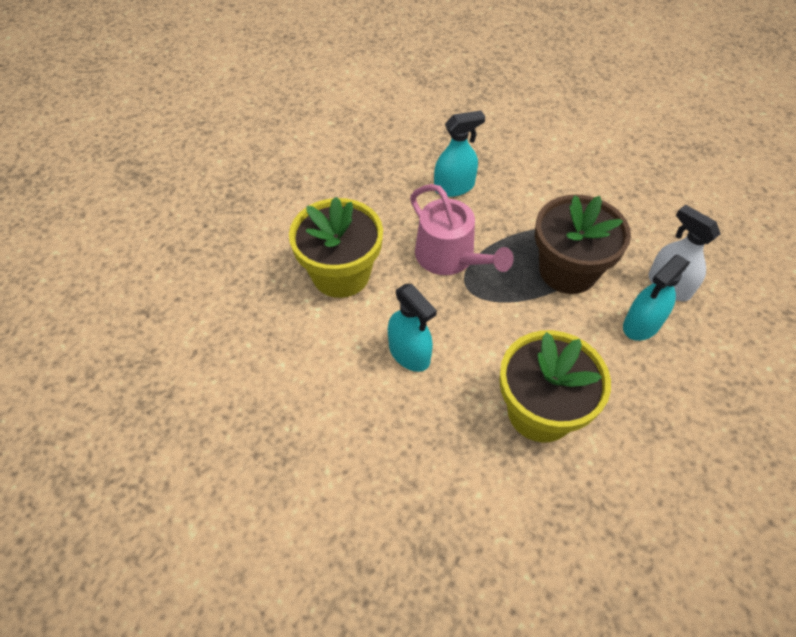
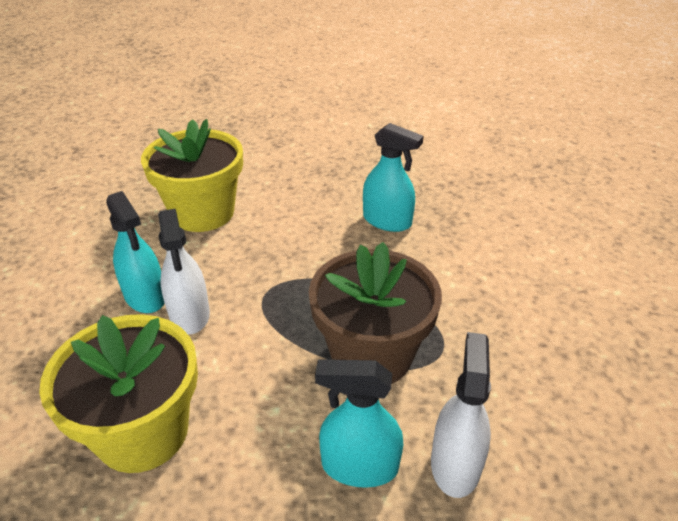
camera: 50 degrees right, 15 degrees down
turquoise spray bottle [388,284,437,372] -> turquoise spray bottle turned 45 degrees counterclockwise [106,191,165,313]
pink watering can [410,184,514,275] -> none
none -> white spray bottle [158,209,210,335]

